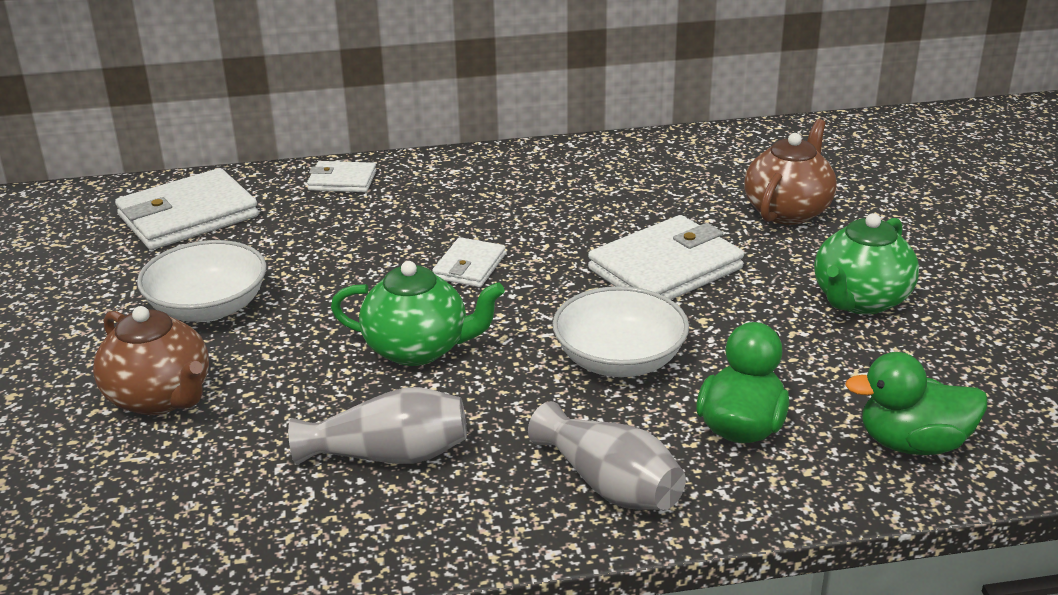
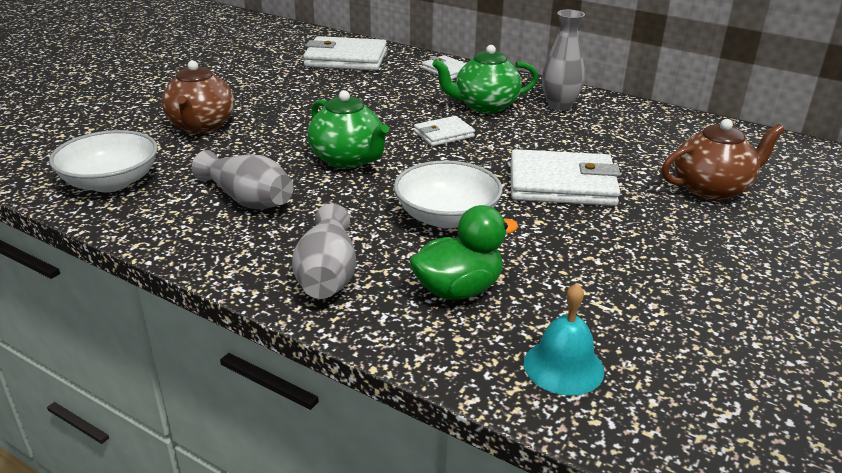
camera: 40 degrees right, 0 degrees up
white bowl [137,240,267,322] -> white bowl moved to [49,130,158,192]
green teapot [814,213,919,315] -> green teapot moved to [432,45,538,114]
green duck [845,352,988,455] -> turquoise bell [524,283,604,396]
none -> grey vase [542,10,585,111]

